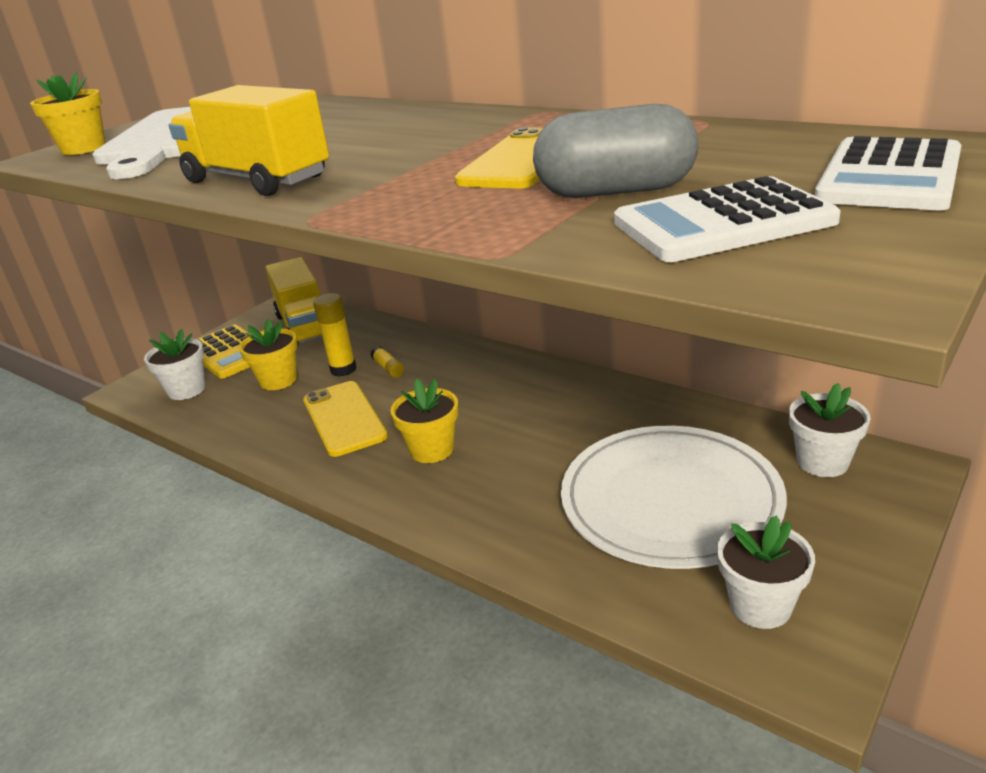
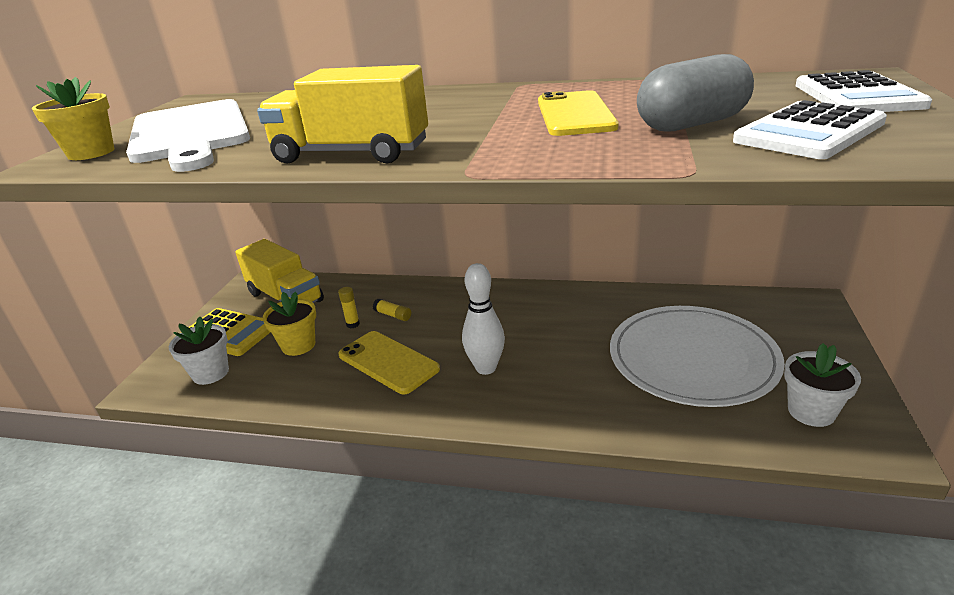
camera: 25 degrees left, 0 degrees up
yellow glue stick [313,293,357,377] -> yellow glue stick [338,287,360,328], size x0.59
yellow flower pot [390,378,459,463] -> white bowling pin [462,263,505,375]
white flower pot [789,383,870,477] -> none

